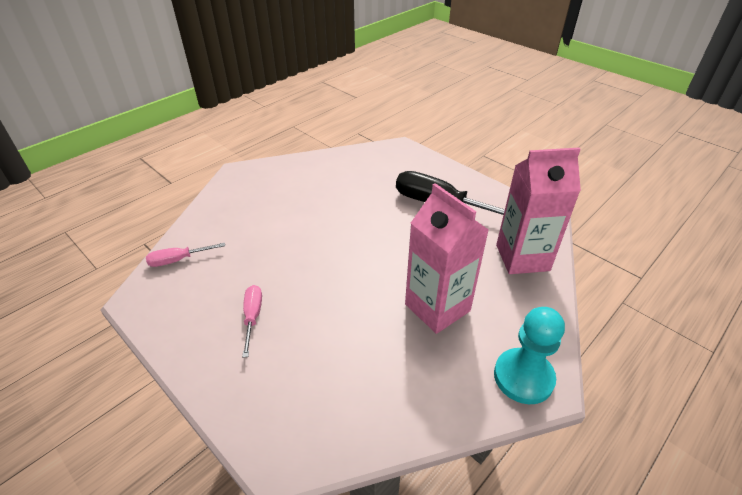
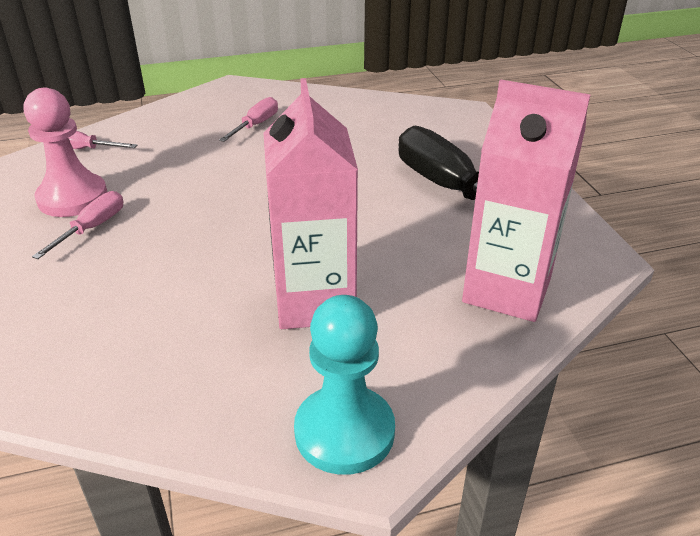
camera: 30 degrees right, 5 degrees down
none -> pink pawn [24,88,107,217]
none -> pink screwdriver [219,97,278,142]

